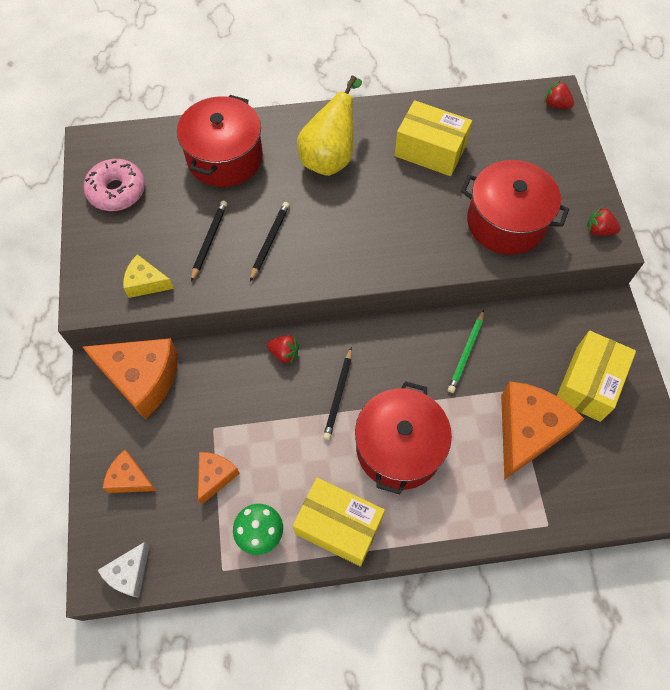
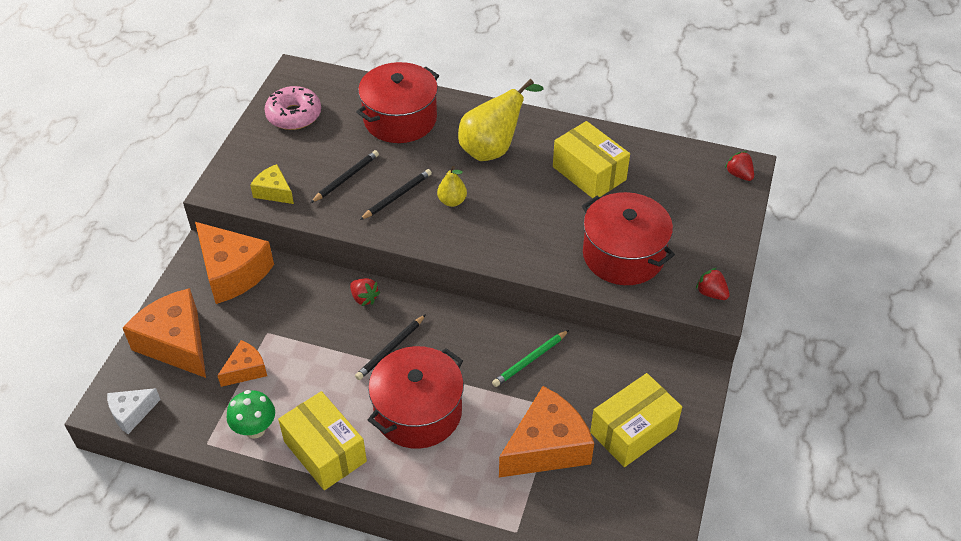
camera: 25 degrees right, 15 degrees down
orange cheese [103,450,157,493] -> orange cheese [123,288,206,378], size x1.90
none -> yellow pear [437,166,467,207]

